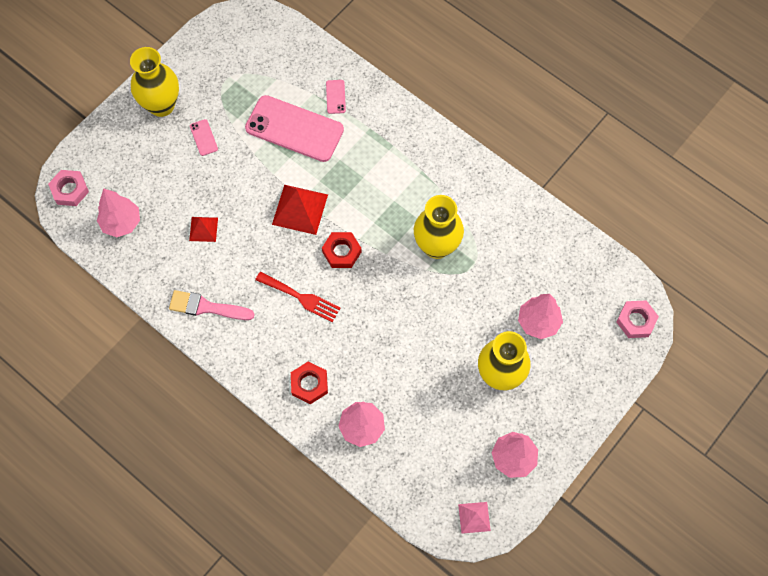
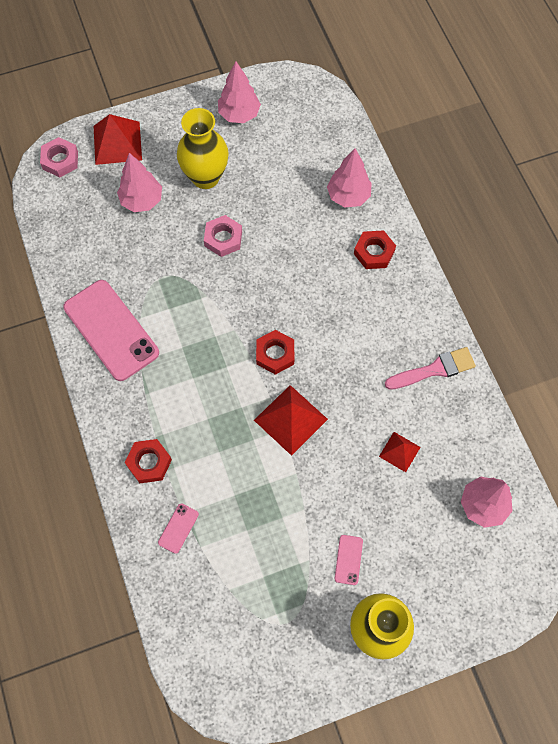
camera: 150 degrees left, 0 degrees up
pink nut [48,170,89,206] -> pink nut moved to [204,215,242,257]
pink brush [169,290,255,320] -> pink brush turned 60 degrees counterclockwise [385,347,476,390]
pink phone [245,95,344,162] -> pink phone moved to [63,280,159,381]
red fork [255,272,340,322] -> none
yellow vase [414,195,464,259] -> none
pink pyramid [458,502,491,534] -> none
none -> red pyramid [94,114,142,165]
none -> red nut [125,439,172,483]

